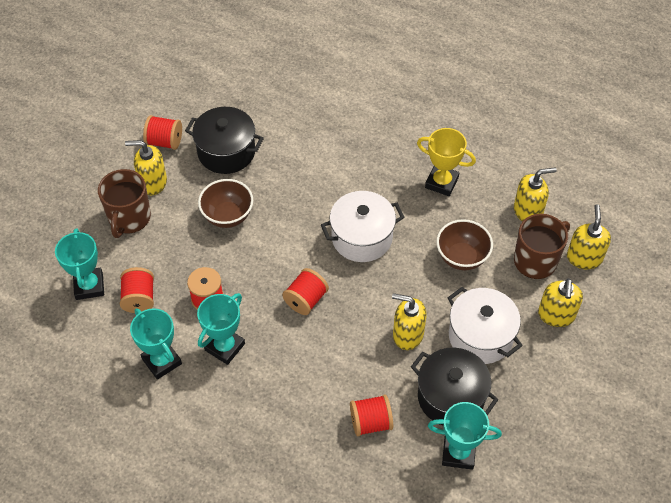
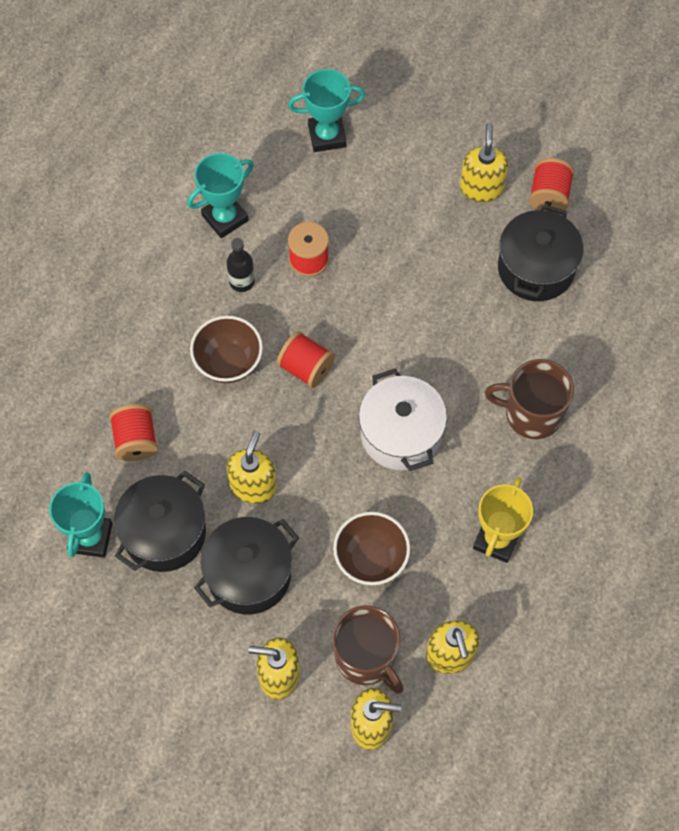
camera: 90 degrees right, 10 degrees up
brown mug [98,169,151,238] -> brown mug moved to [485,359,574,439]
red spool [120,267,154,313] -> none
turquoise trophy [197,293,245,365] -> black bottle [226,238,255,292]
brown bowl [198,179,253,228] -> brown bowl moved to [190,316,263,383]
white pot [447,287,523,364] -> black pot [194,517,299,614]

